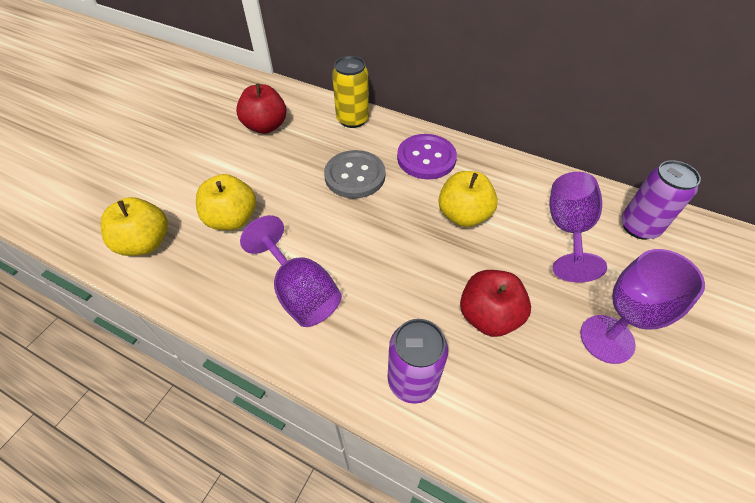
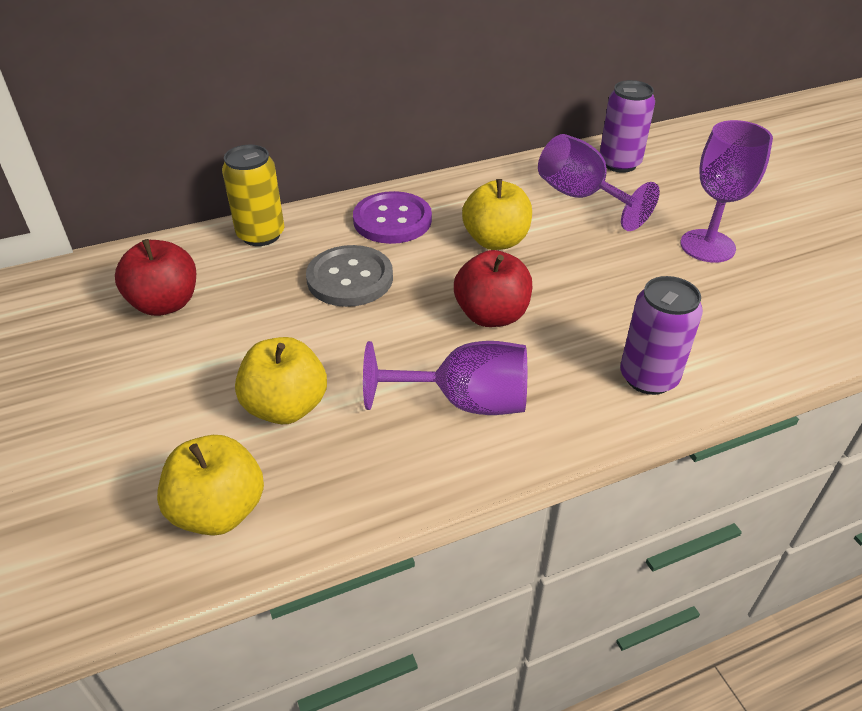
camera: 50 degrees left, 10 degrees down
red apple [460,270,531,337] -> red apple moved to [454,250,532,327]

